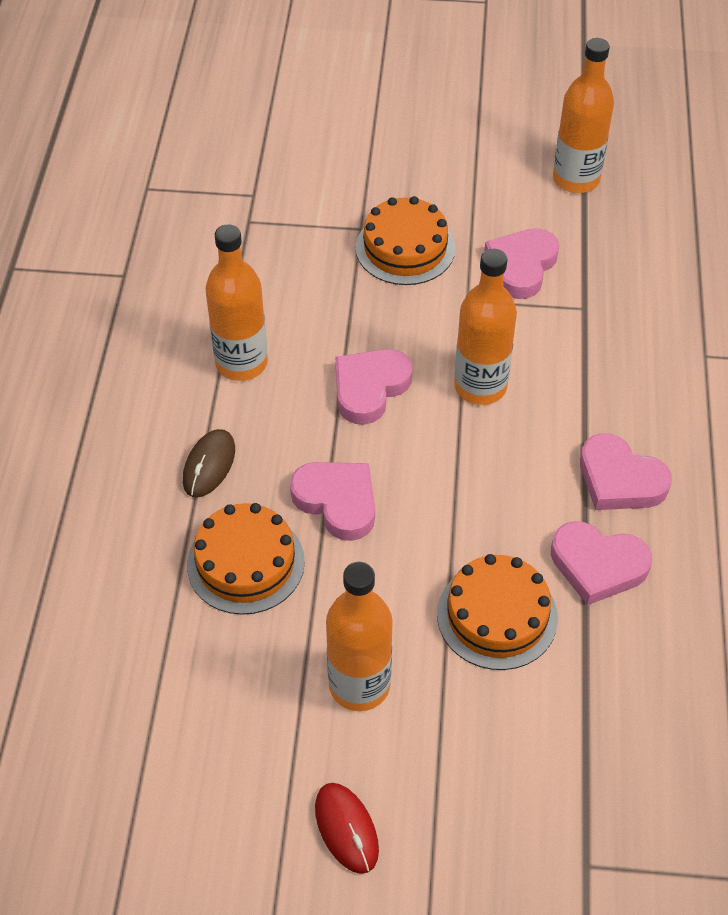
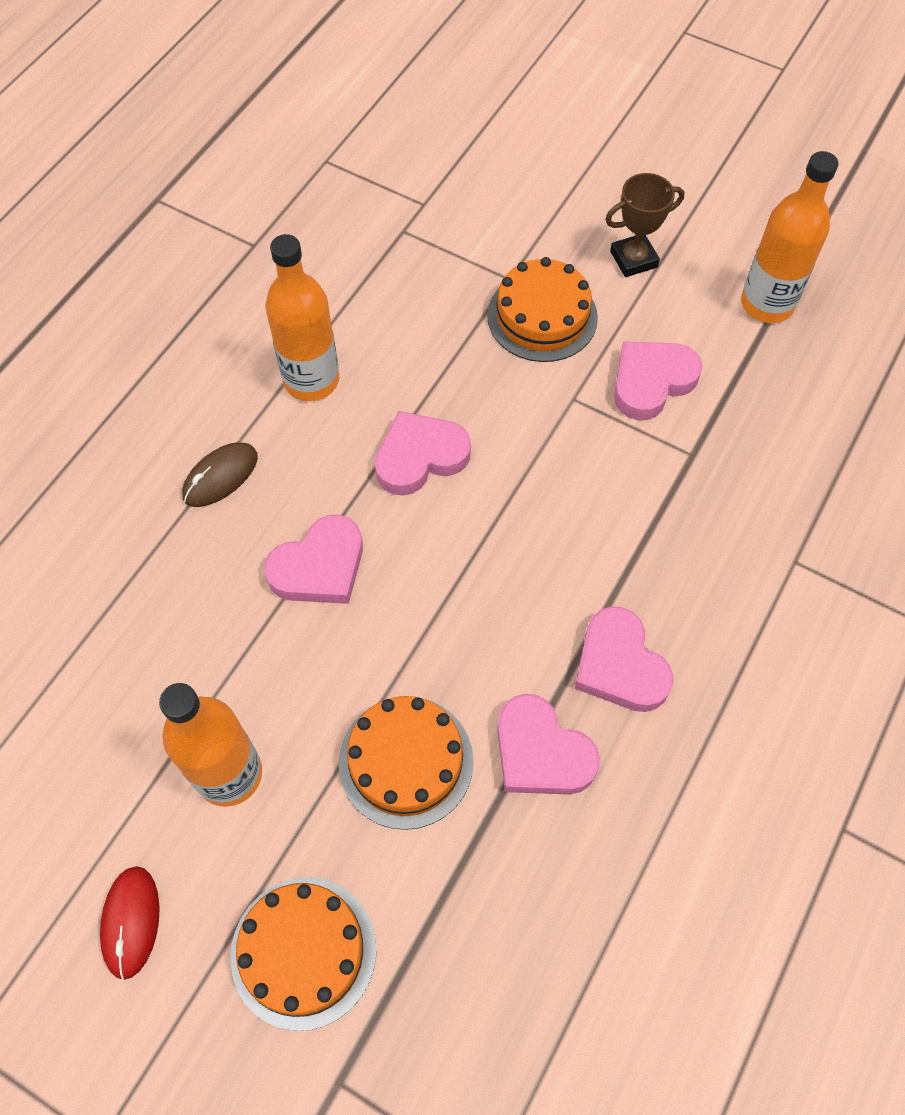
camera: 25 degrees right, 10 degrees up
orange cake [187,503,305,615] -> orange cake moved to [230,877,376,1031]
pink heart [290,462,375,541] -> pink heart turned 75 degrees clockwise [264,515,363,604]
orange bottle [454,249,517,405] -> none
none -> brown trophy [605,173,684,277]

